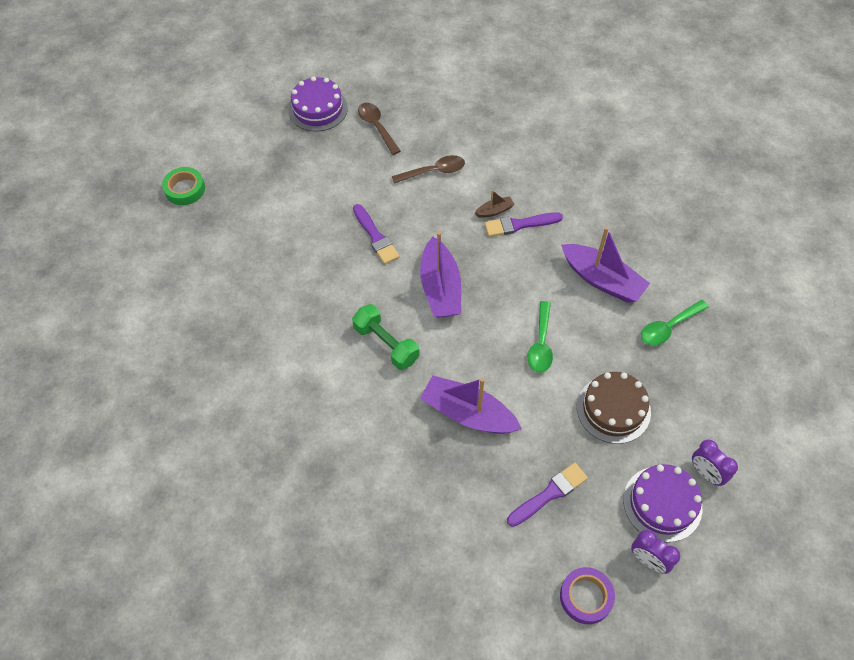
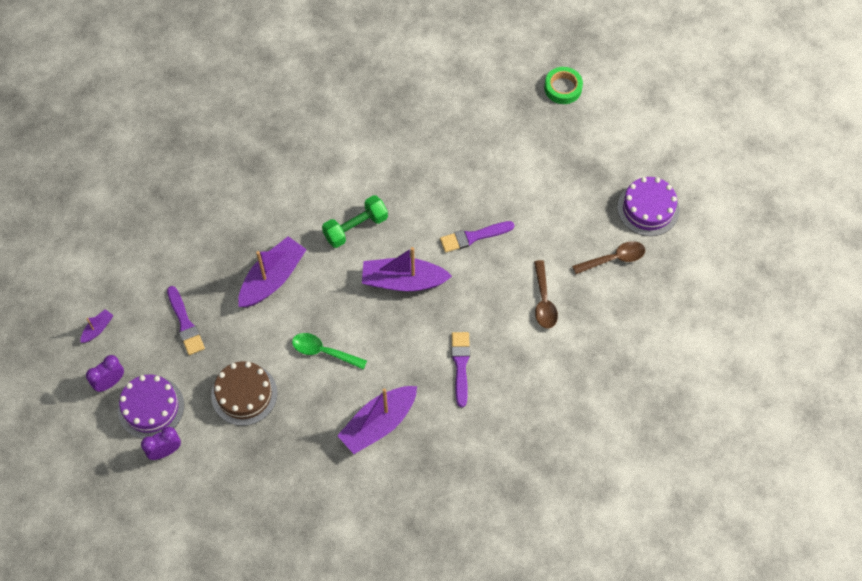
camera: 100 degrees right, 5 degrees up
brown boat [474,190,515,218] -> none
purple tape [560,567,615,624] -> purple boat [80,309,114,343]
green spoon [641,300,709,345] -> none

